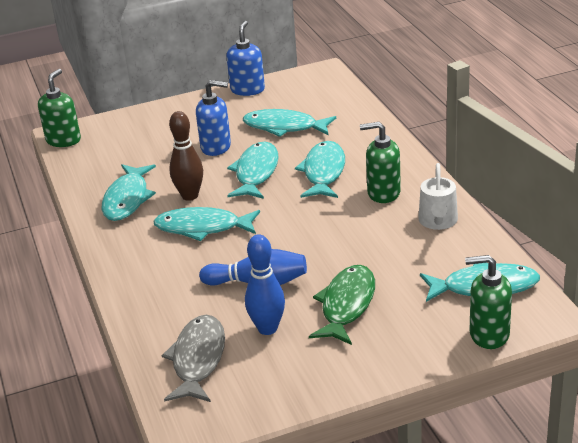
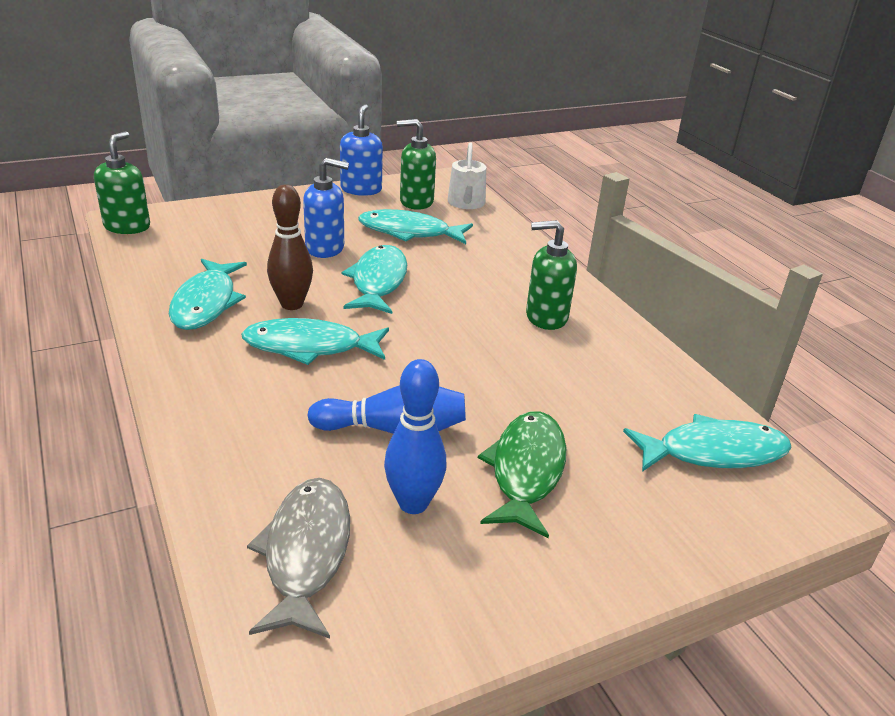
camera: 10 degrees left, 0 degrees up
turquoise fish [295,141,345,198] -> none
white watering can [418,163,458,230] -> white watering can moved to [448,142,486,209]
green soap dispenser [465,255,512,349] -> green soap dispenser moved to [397,119,436,210]

